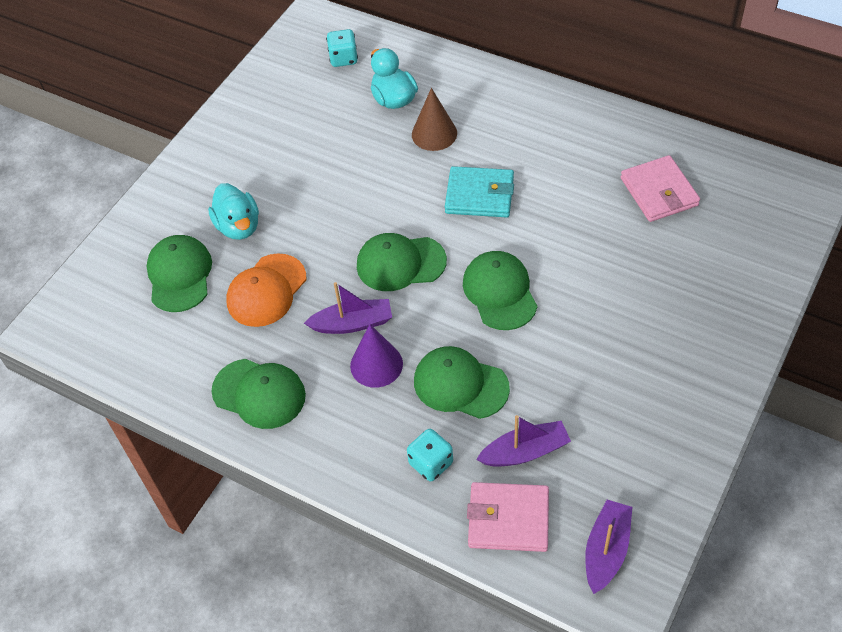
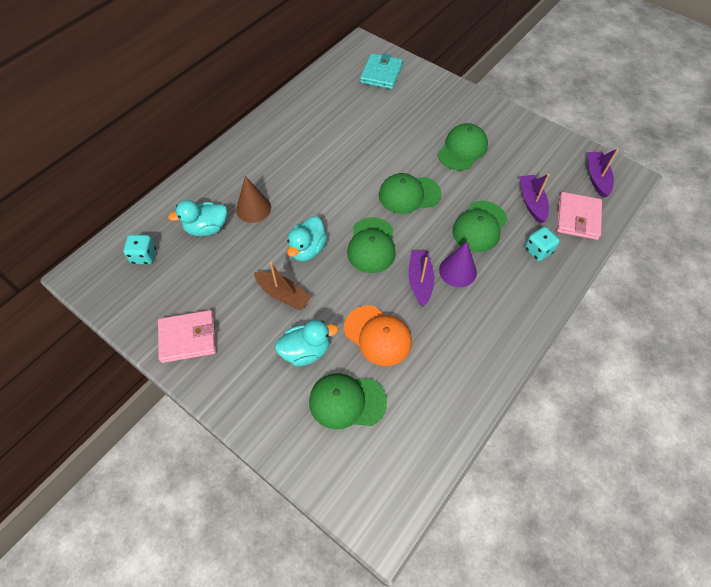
camera: 85 degrees left, 5 degrees up
green cap [211,359,306,429] -> green cap moved to [438,123,488,171]
turquoise wallet [445,166,514,217] -> turquoise wallet moved to [360,53,403,89]
purple boat [585,500,632,594] -> purple boat turned 60 degrees clockwise [588,148,619,198]
pink wallet [621,155,700,222] -> pink wallet moved to [158,310,216,363]
none -> brown boat [254,262,312,310]
none -> turquoise duck [287,216,327,261]

